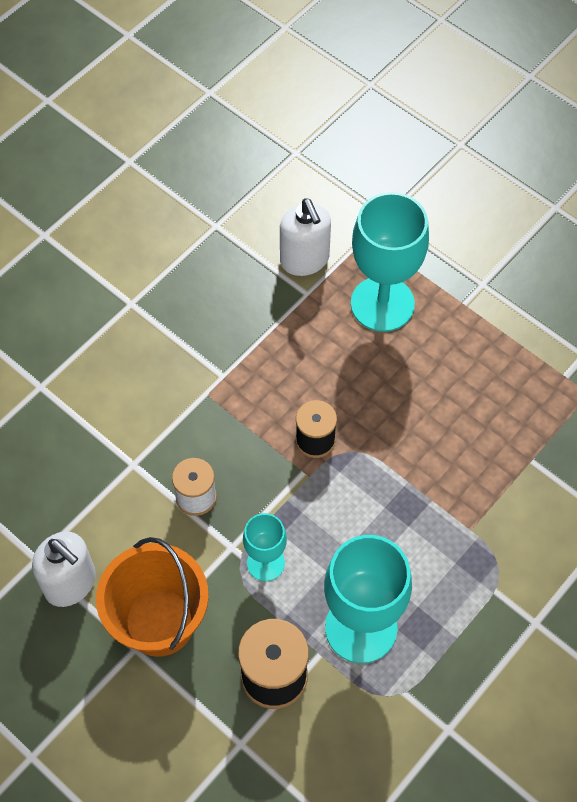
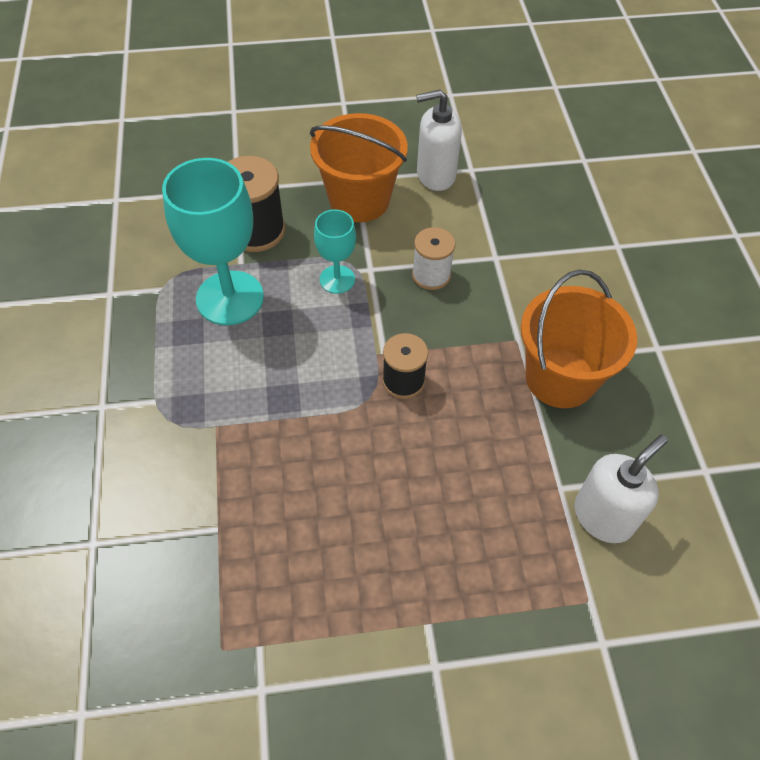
camera: 130 degrees right, 5 degrees down
white soap dispenser [280,198,331,276] -> white soap dispenser turned 120 degrees clockwise [574,435,668,543]
turquoise goblet [351,192,429,332] -> none
none -> orange bucket [521,270,637,408]

